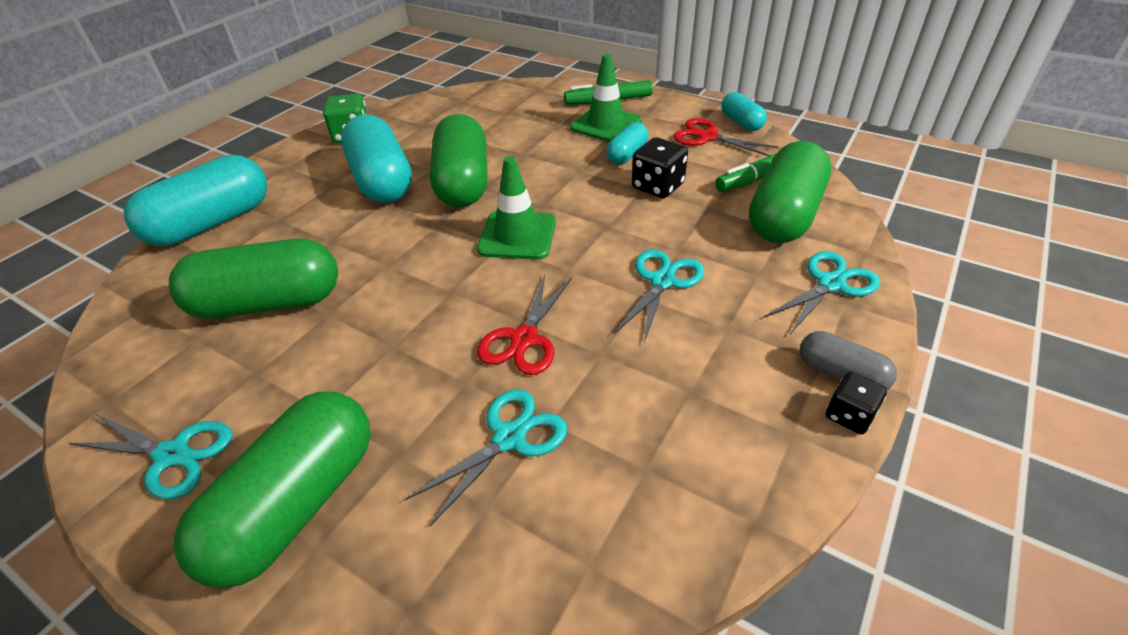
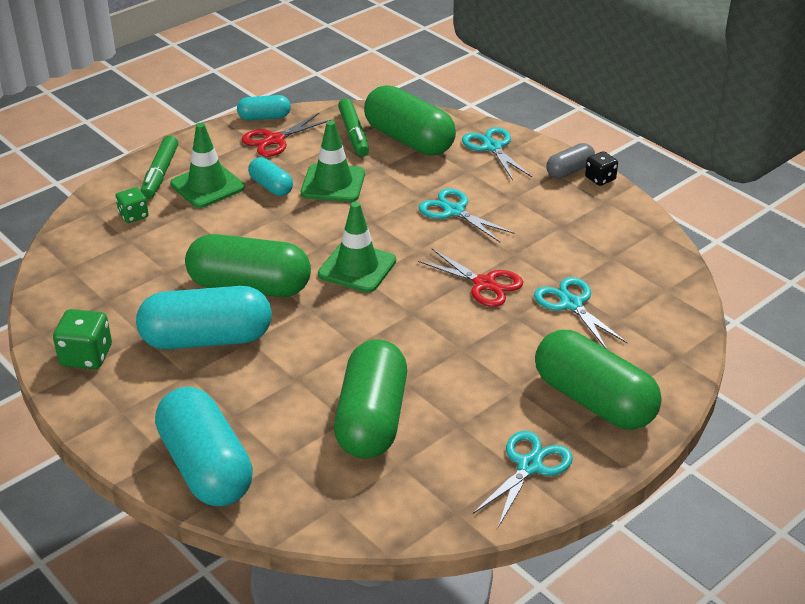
camera: 75 degrees left, 5 degrees down
black dice [632,137,688,198] -> green traffic cone [301,120,365,202]
none -> green dice [115,187,149,223]

